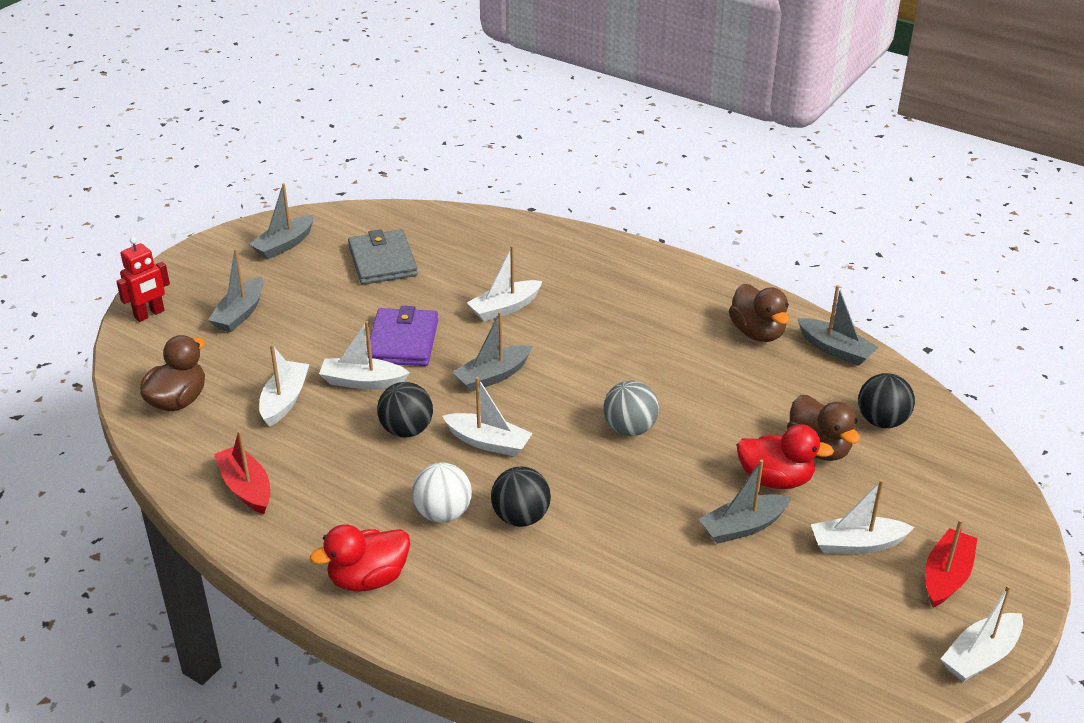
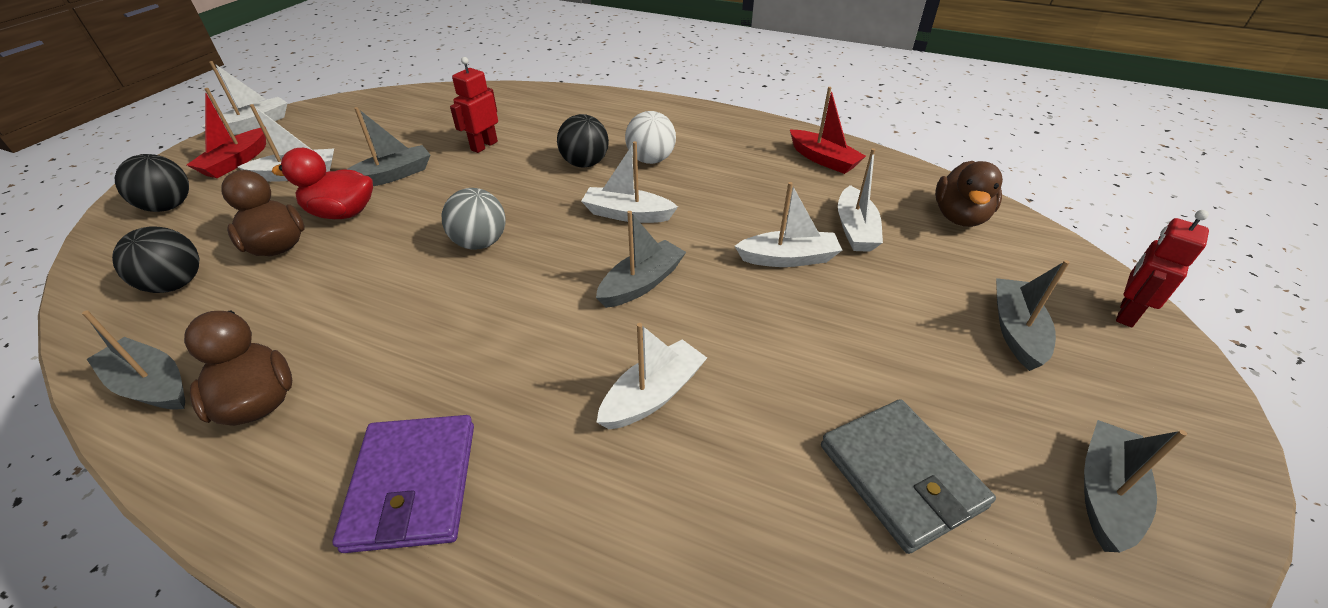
camera: 170 degrees right, 5 degrees up
red duck [310,525,410,592] -> none
purple wallet [367,306,438,366] -> purple wallet moved to [333,415,474,553]
black ball [377,382,433,438] -> black ball moved to [115,154,189,212]
none -> red robot [450,57,498,153]

